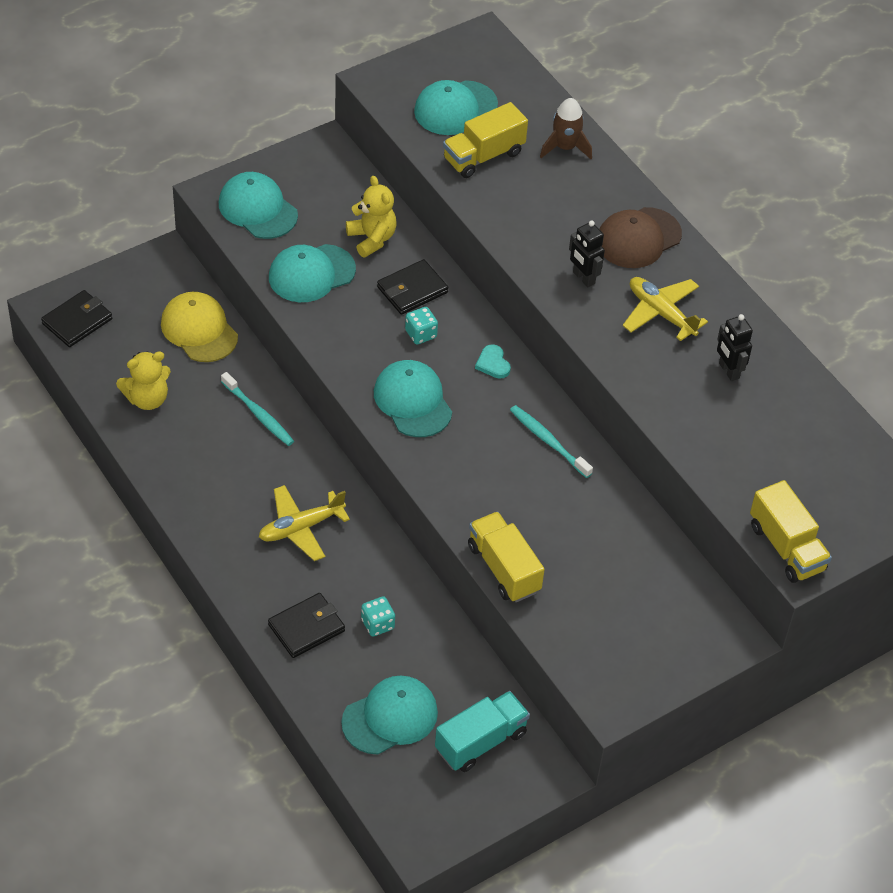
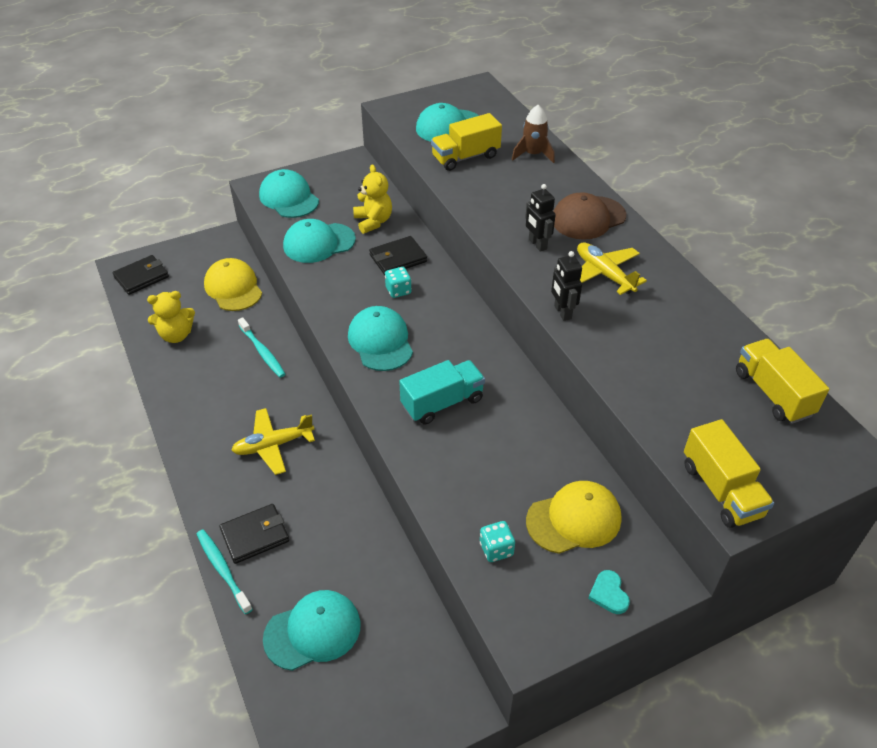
camera: 10 degrees right, 5 degrees down
turquoise dice [361,596,395,636] -> turquoise dice moved to [480,521,515,562]
turquoise truck [435,691,530,772] -> turquoise truck moved to [399,360,485,424]
yellow truck [468,511,545,602] -> yellow truck moved to [736,339,829,424]
turquoise heart [475,344,511,379] -> turquoise heart moved to [588,570,630,614]
turquoise toothbrush [510,405,593,478] -> turquoise toothbrush moved to [196,530,253,614]
black robot [717,314,753,381] -> black robot moved to [551,251,582,321]
none -> yellow cap [526,481,622,554]

